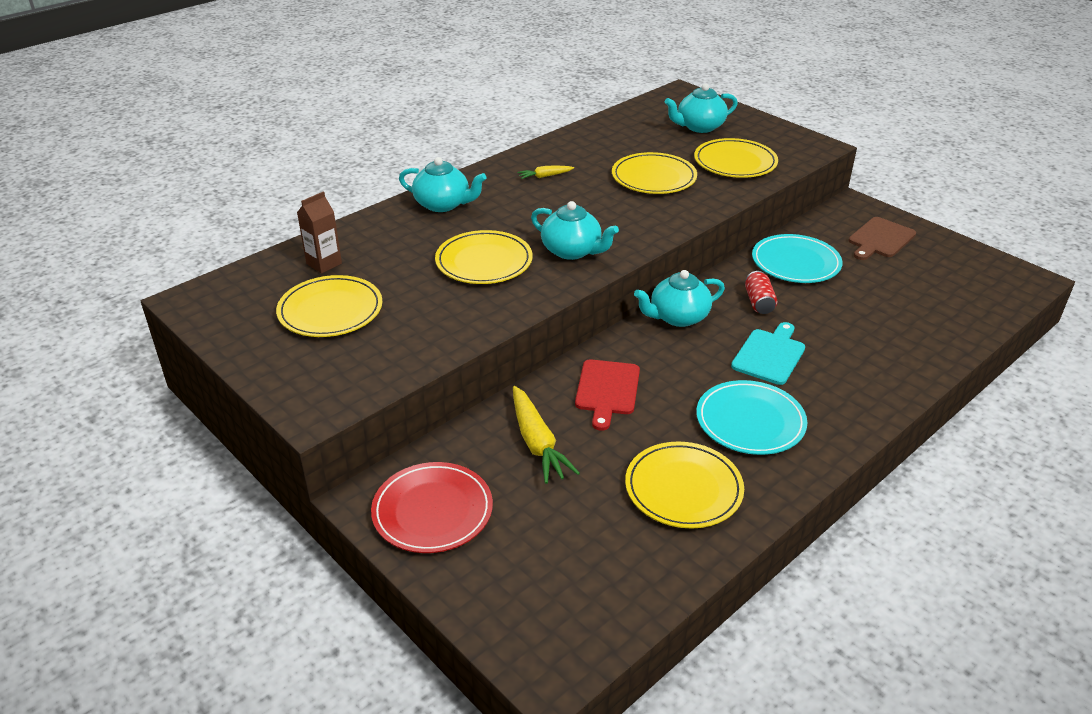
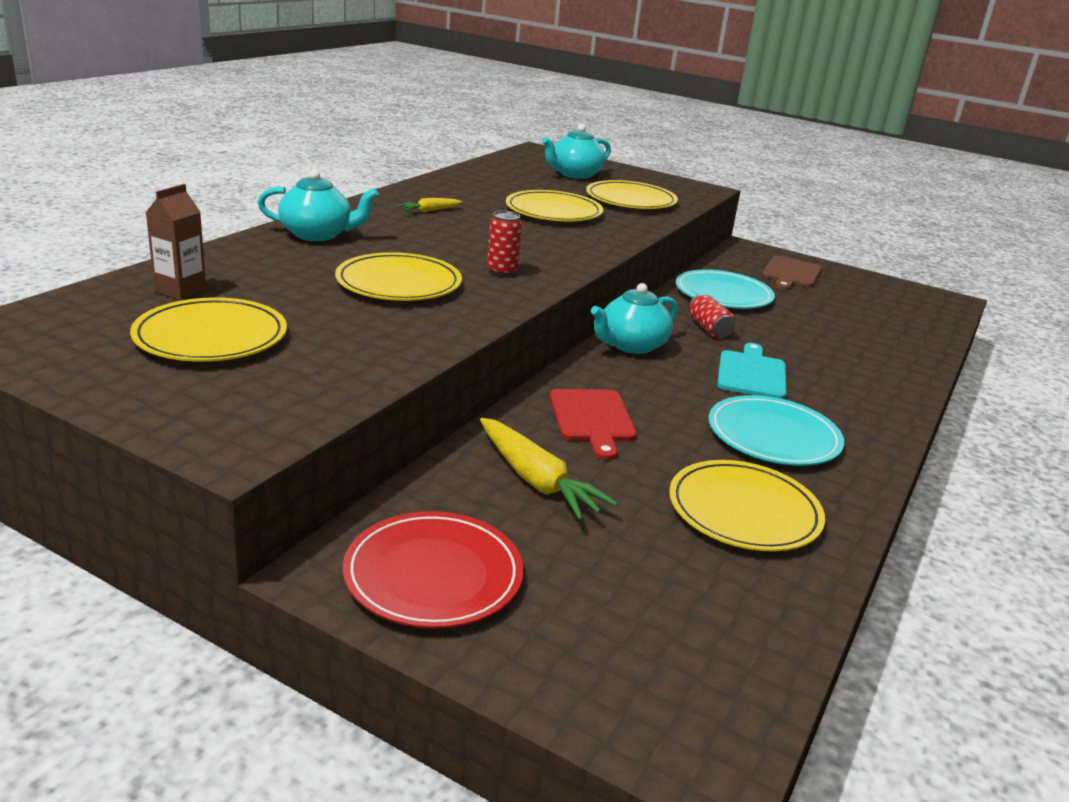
camera: 20 degrees left, 10 degrees down
turquoise teapot [531,201,619,260] -> red can [487,211,522,276]

